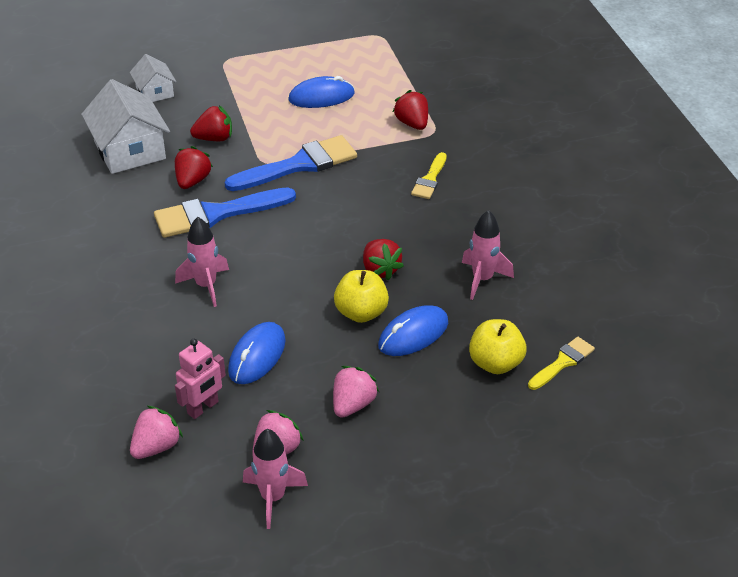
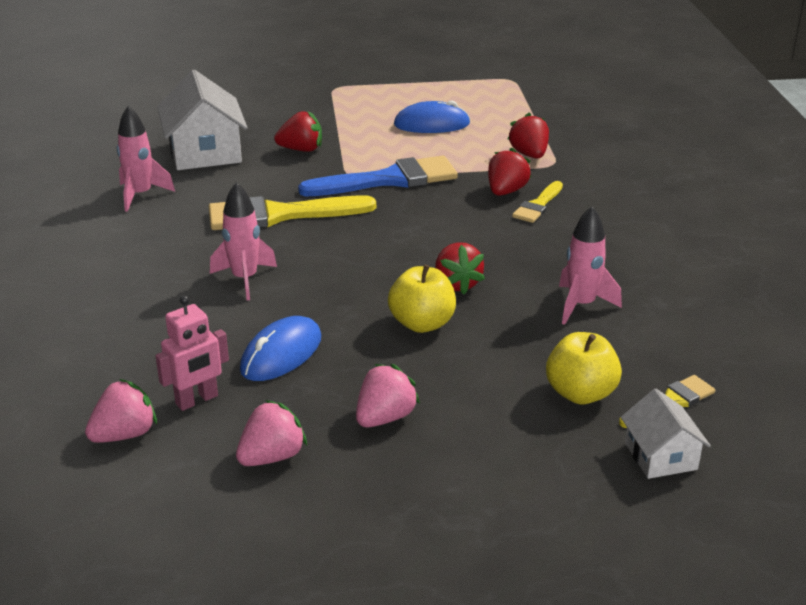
camera: 10 degrees right, 10 degrees down
white house [130,54,176,102] -> white house moved to [621,389,711,479]
blue brush [154,188,296,238] -> yellow brush [209,195,376,230]
red strawberry [175,146,213,189] -> red strawberry moved to [488,148,532,196]
pink rocket [243,429,308,529] -> pink rocket moved to [117,106,175,212]
blue mouse [378,305,448,356] -> none

